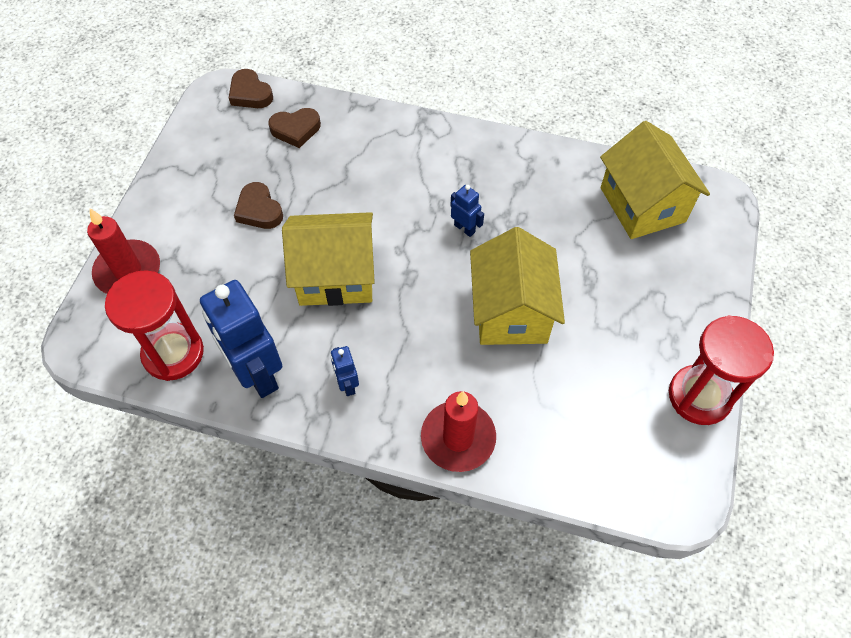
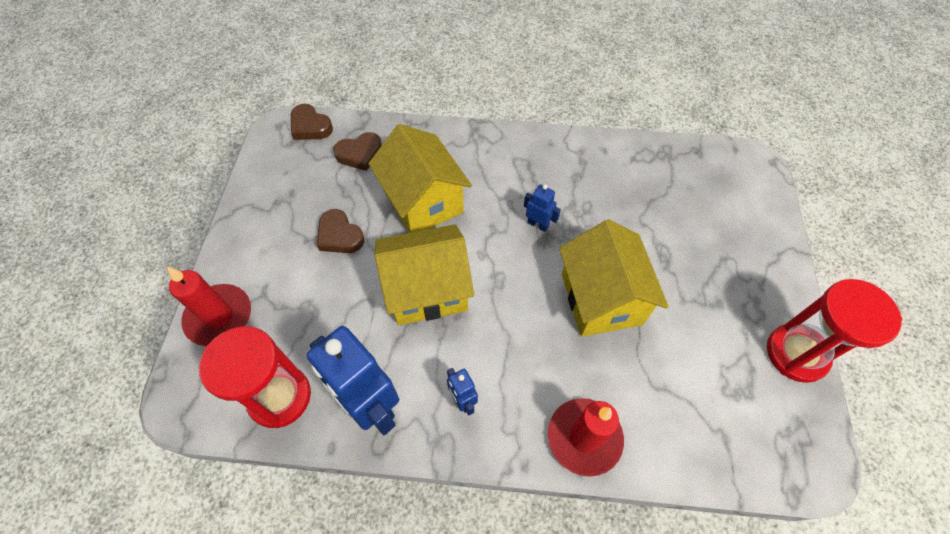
camera: 10 degrees left, 0 degrees up
yellow house [600,121,710,239] -> yellow house moved to [368,124,472,233]

